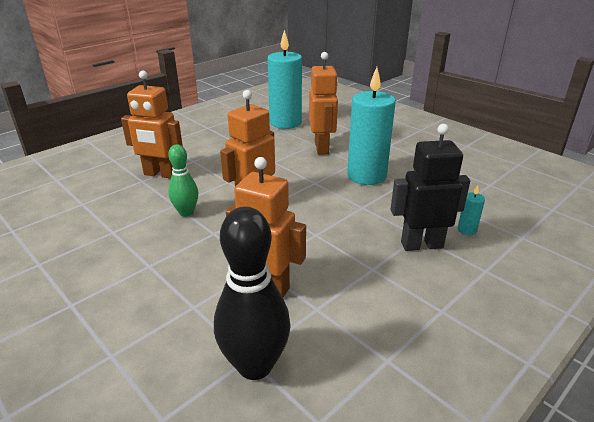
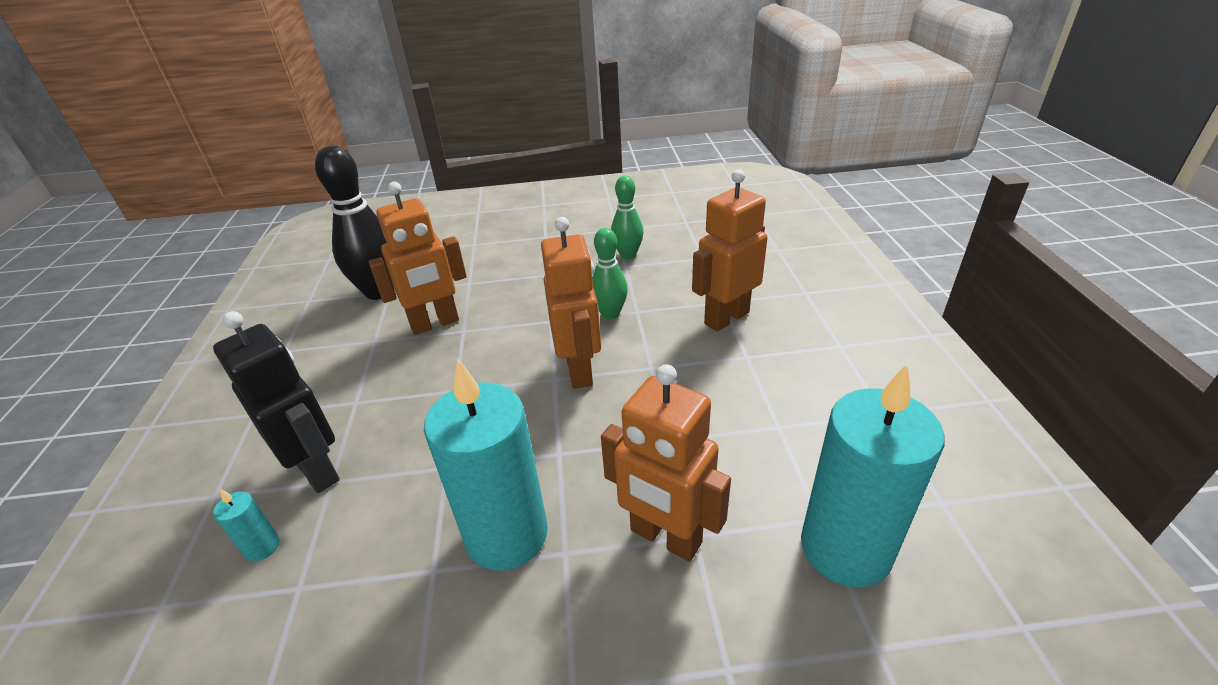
camera: 130 degrees right, 5 degrees up
black robot [390,124,470,251] -> black robot turned 75 degrees counterclockwise [213,311,340,493]
none -> green bowling pin [611,176,644,259]

